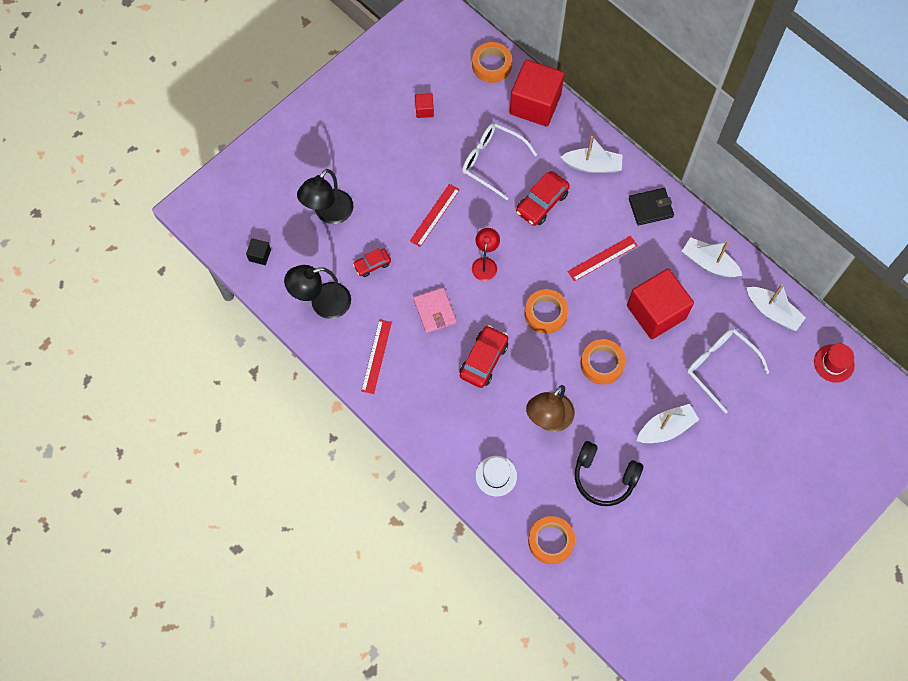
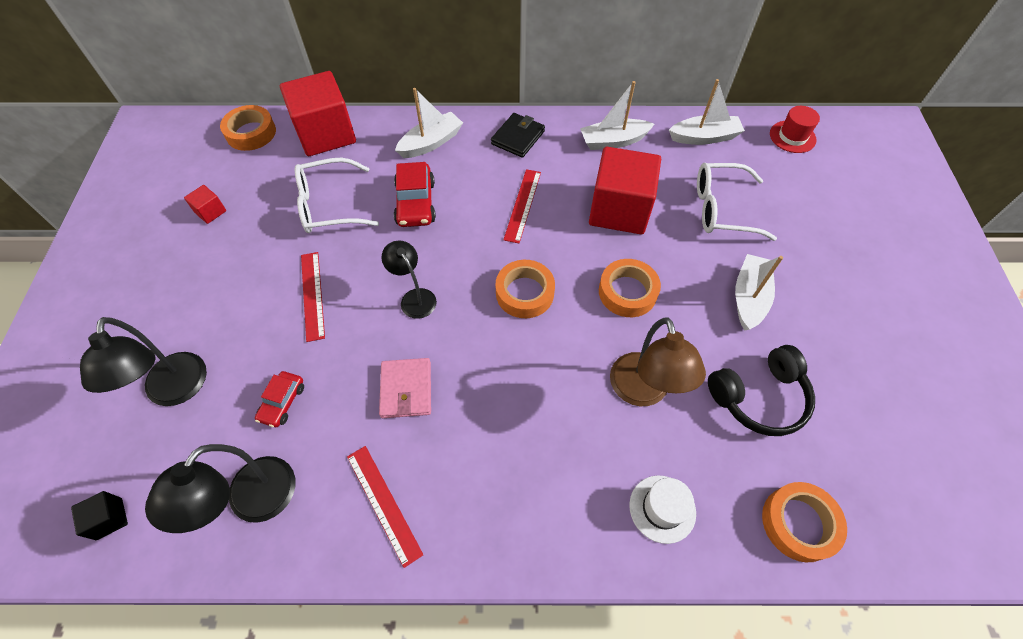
camera: 45 degrees left, 10 degrees down
pink wallet [413,288,457,333] -> pink wallet turned 60 degrees clockwise [379,358,431,418]
red car [460,325,508,388] -> none
red lamp [472,228,500,281] -> black lamp [382,240,437,319]

